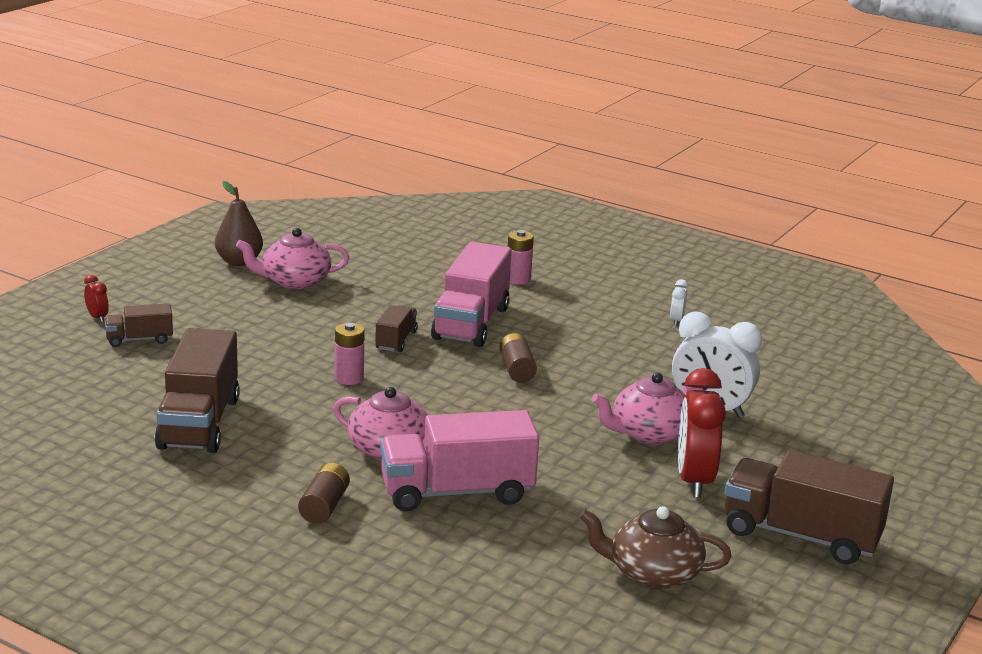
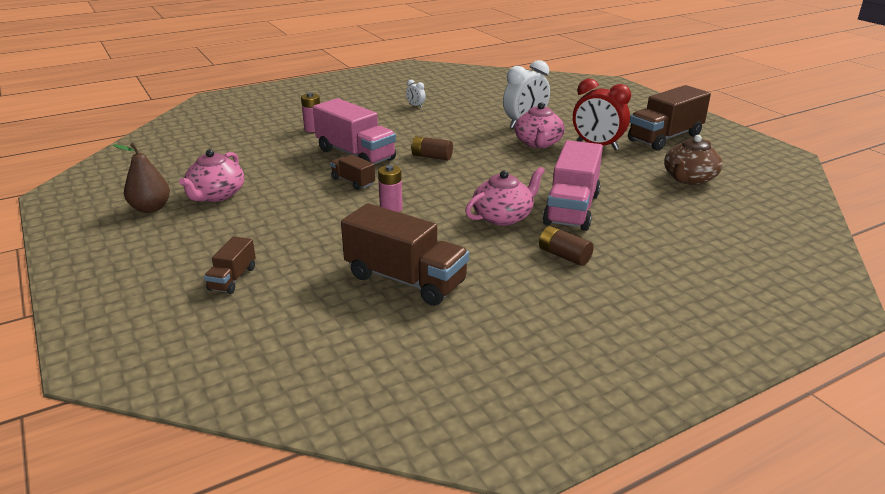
camera: 60 degrees left, 5 degrees up
red clock [84,275,109,323] -> none

